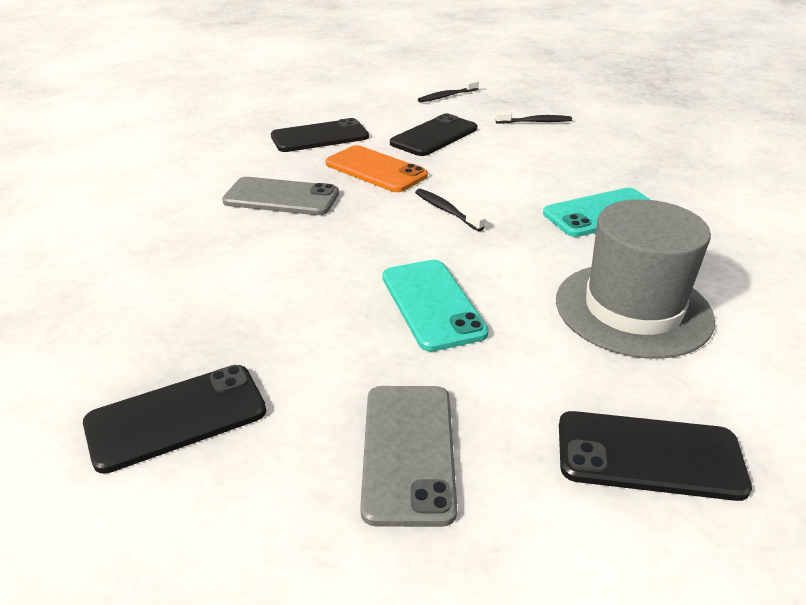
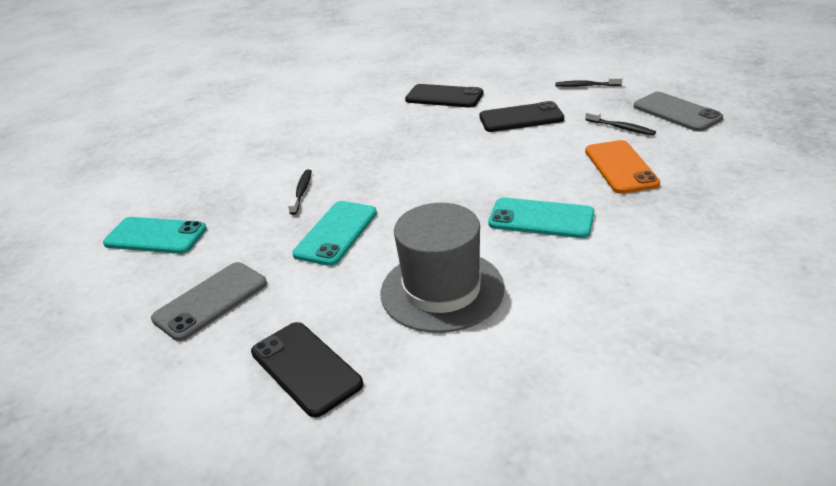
camera: 45 degrees right, 0 degrees up
black phone [83,365,266,474] -> turquoise phone [103,217,207,254]
grey phone [222,177,339,215] -> grey phone moved to [634,92,723,131]
orange phone [325,145,428,192] -> orange phone moved to [585,140,660,194]
black toothbrush [415,189,485,231] -> black toothbrush moved to [288,169,312,215]

